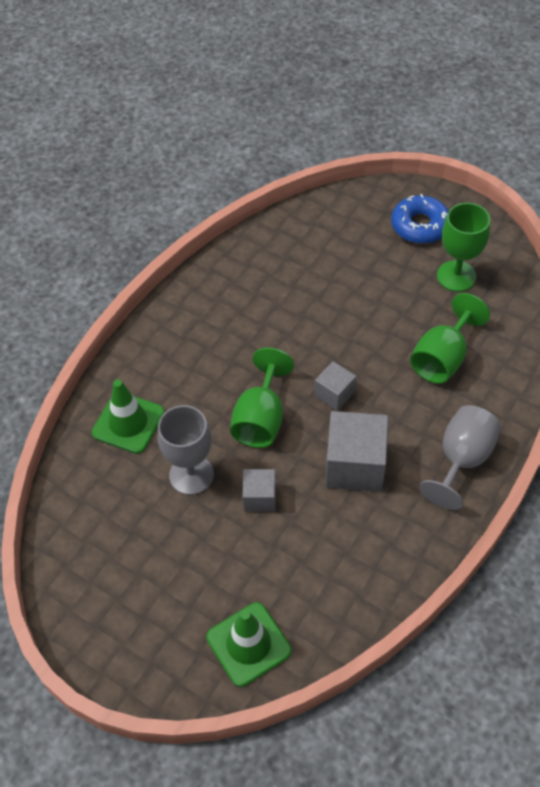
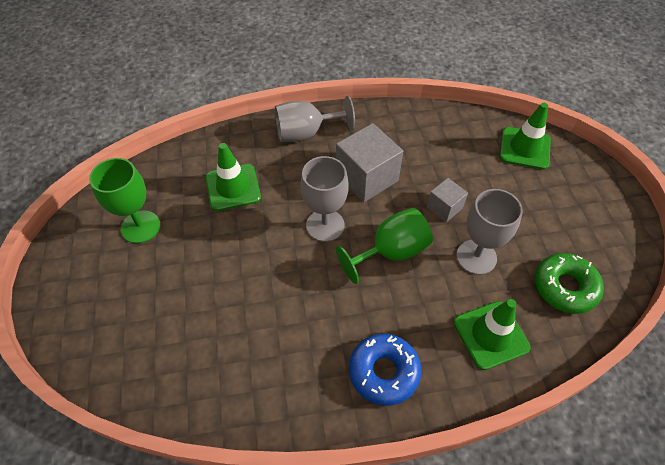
camera: 135 degrees left, 0 degrees up
grey cube [314,361,356,411] -> grey goblet [300,156,348,242]
blue donut [391,194,449,244] -> blue donut moved to [349,334,421,406]
green goblet [410,293,490,384] -> green traffic cone [206,143,261,211]
none -> green donut [535,253,604,314]

